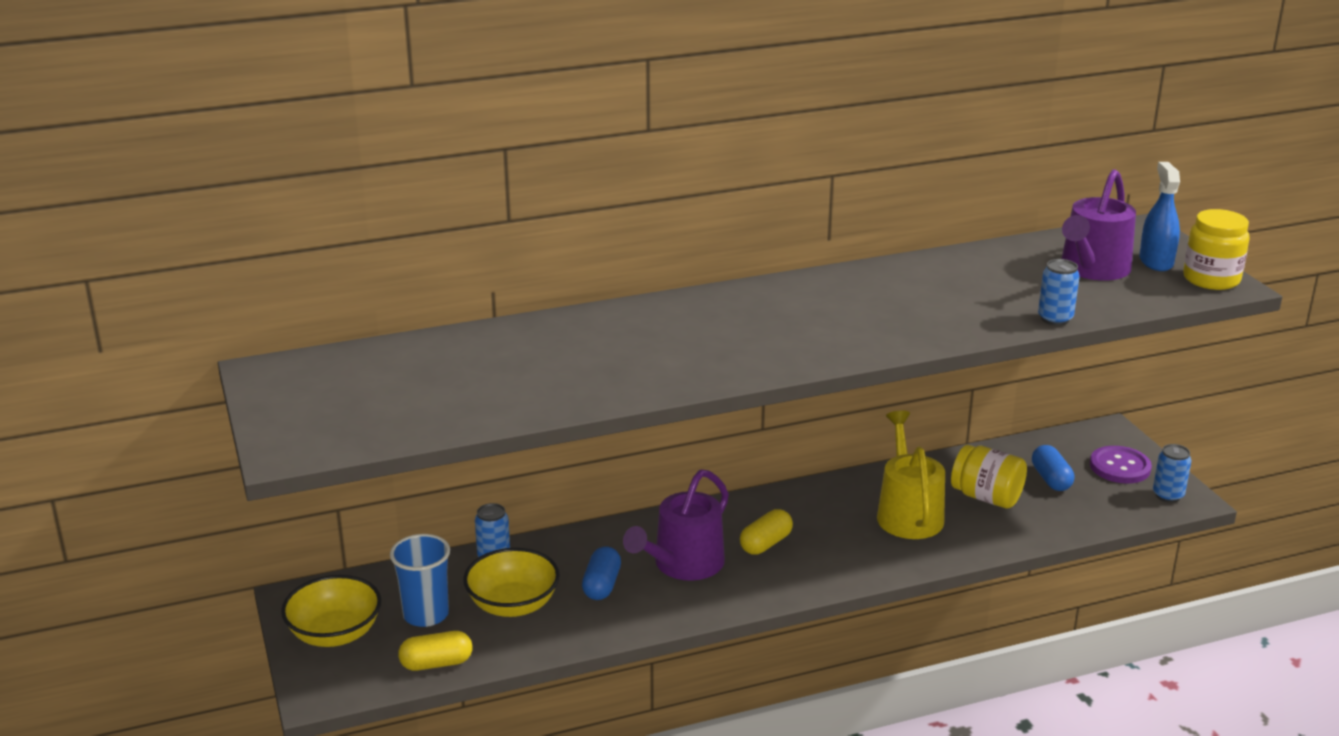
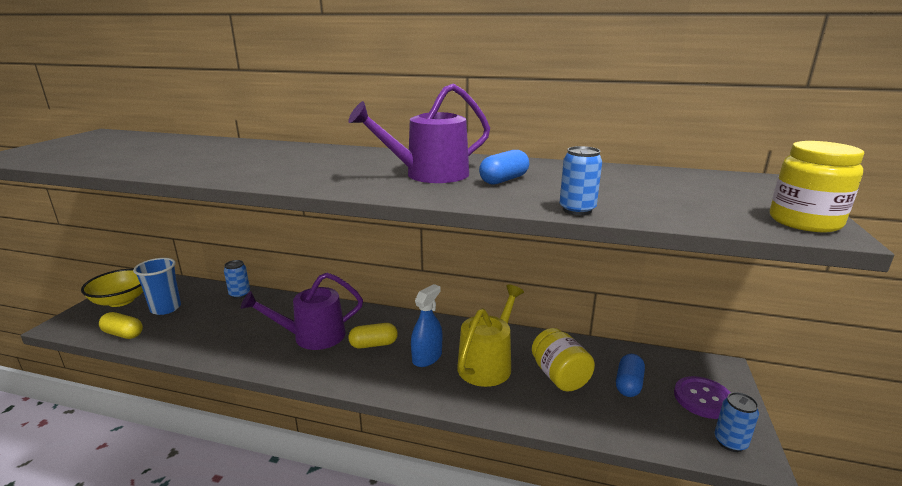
camera: 35 degrees right, 5 degrees down
yellow bowl [463,548,560,617] -> none
blue capsule [582,546,621,600] -> blue capsule moved to [479,150,529,185]
purple watering can [1061,169,1136,280] -> purple watering can moved to [348,84,490,183]
blue spray bottle [1139,162,1180,271] -> blue spray bottle moved to [411,284,442,367]

